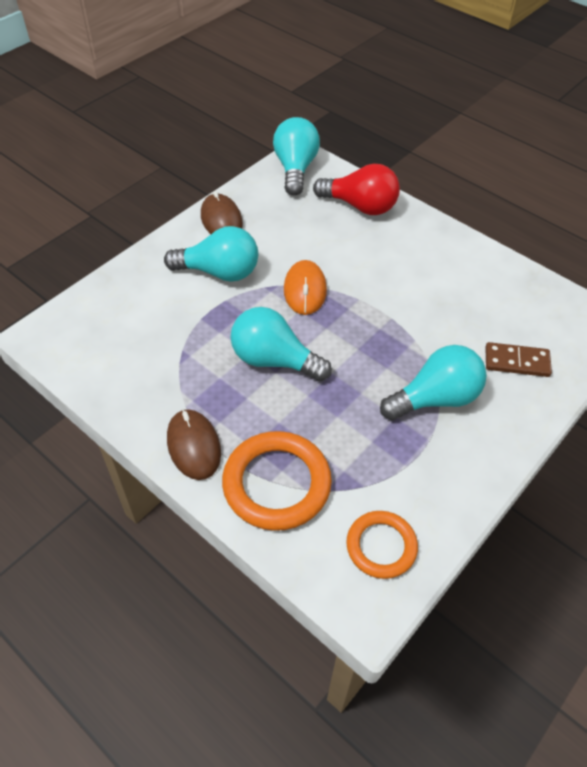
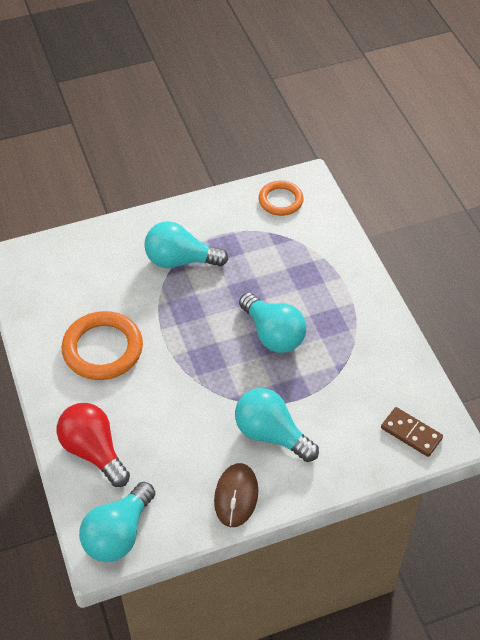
camera: 150 degrees left, 0 degrees up
brown mouse [167,409,221,480] -> none
orange ring [222,431,332,531] -> orange ring moved to [62,311,143,380]
orange mouse [284,260,327,315] -> none
brown domino [485,342,552,377] -> brown domino moved to [381,407,443,457]

